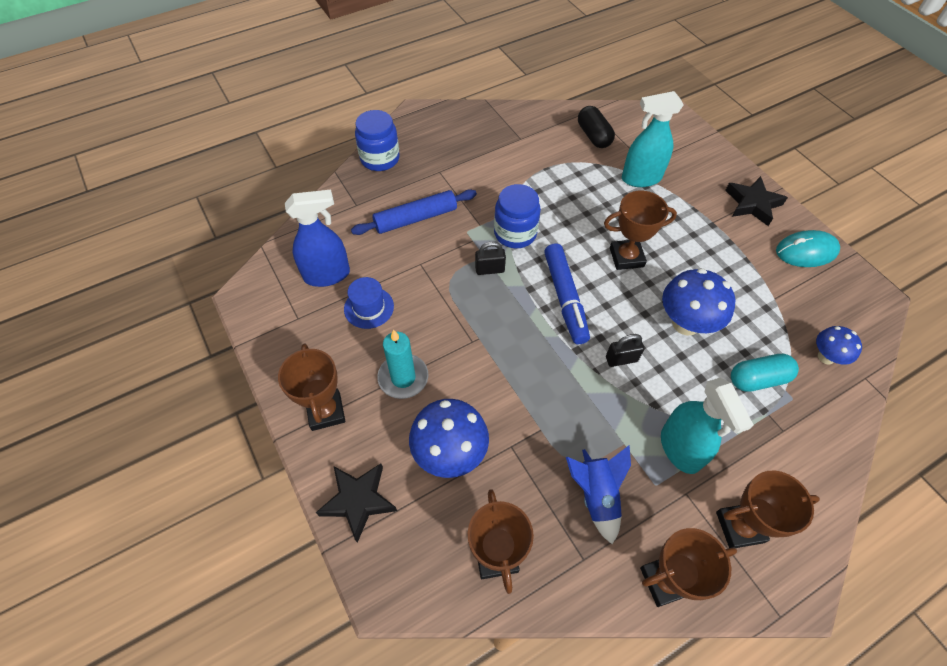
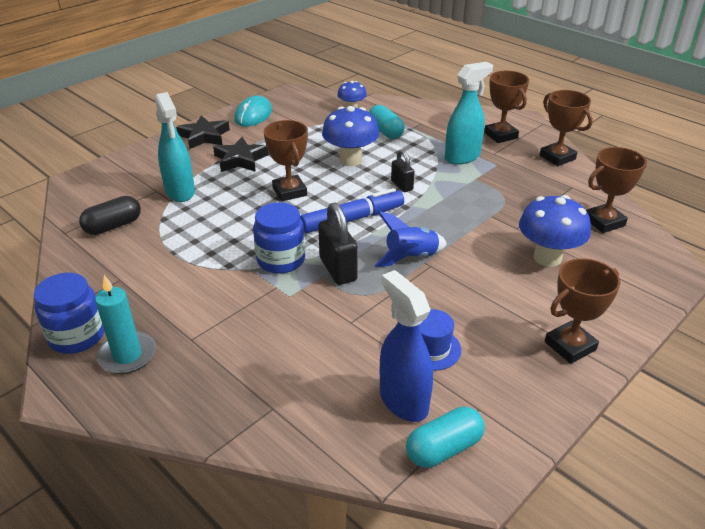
camera: 105 degrees left, 20 degrees down
black star [316,463,397,543] -> black star moved to [213,137,269,172]
blue rolling pin [351,189,477,235] -> none
blue jar [355,110,400,171] -> blue jar moved to [34,273,104,354]
turquoise candle [377,329,428,399] -> turquoise candle moved to [95,275,156,374]
black padlock [475,241,506,275] -> black padlock [318,203,358,285], size x1.64
blue rocket [566,446,631,544] -> blue rocket moved to [374,211,447,267]
turquoise mouse [776,230,840,267] -> turquoise mouse turned 45 degrees clockwise [234,96,272,127]
none -> turquoise capsule [406,407,485,468]

